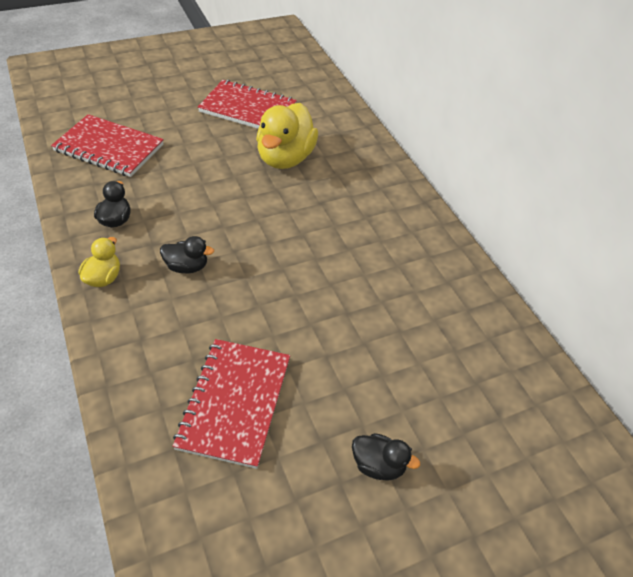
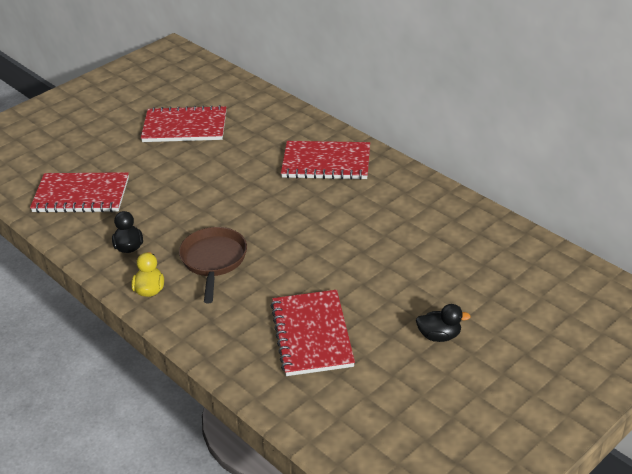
camera: 15 degrees left, 10 degrees down
black duck [160,236,214,274] -> brown pan [179,227,247,303]
yellow duck [256,103,318,169] -> none
none -> red notebook [281,141,370,180]

